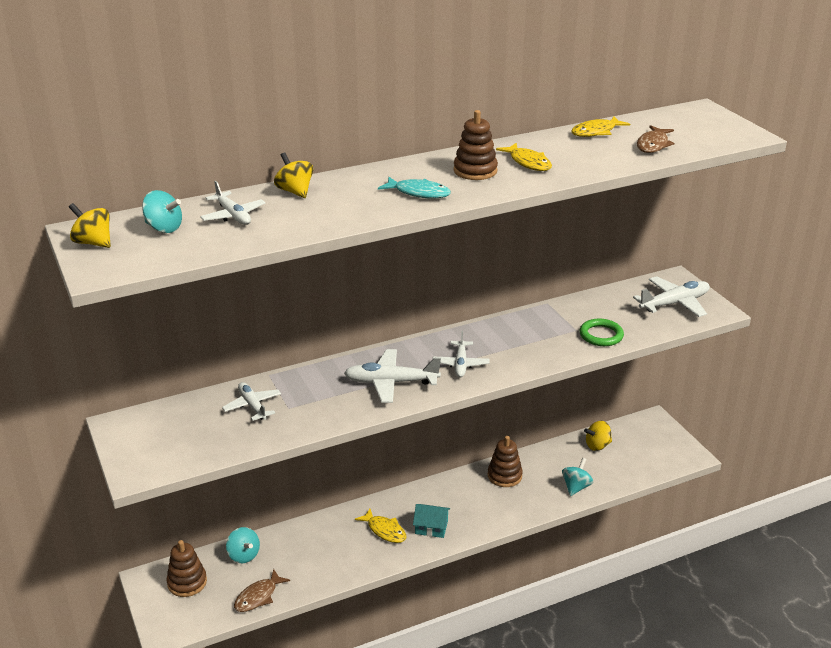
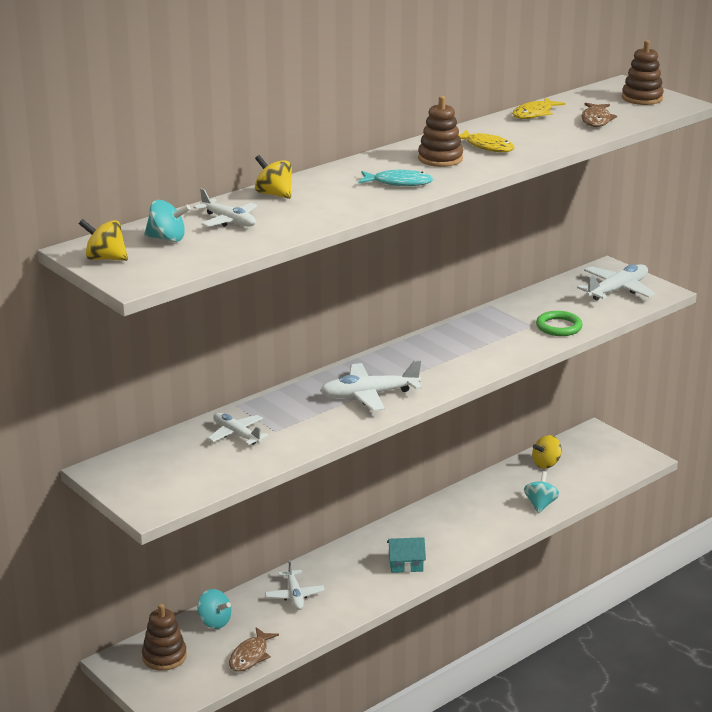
camera: 15 degrees left, 5 degrees down
yellow fish [355,509,406,543] -> none
white plane [433,331,490,378] -> white plane moved to [265,560,325,610]
brown stacking toy [488,436,523,487] -> brown stacking toy moved to [622,40,664,105]

